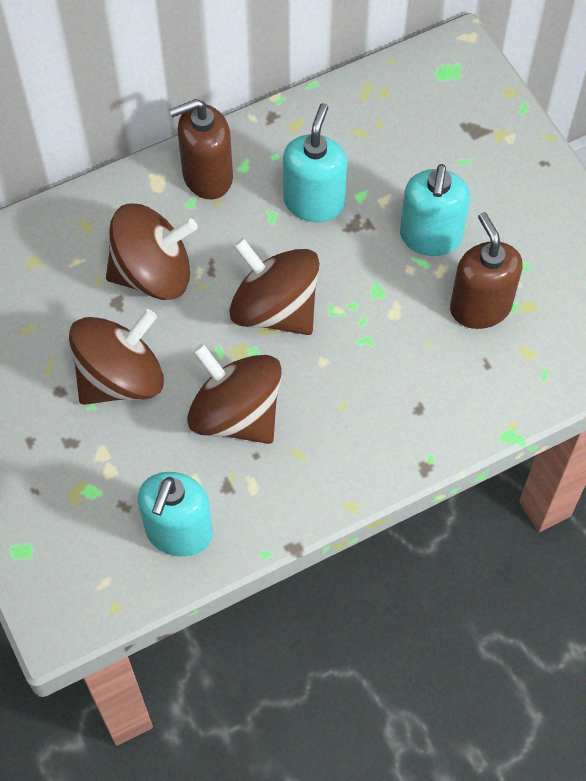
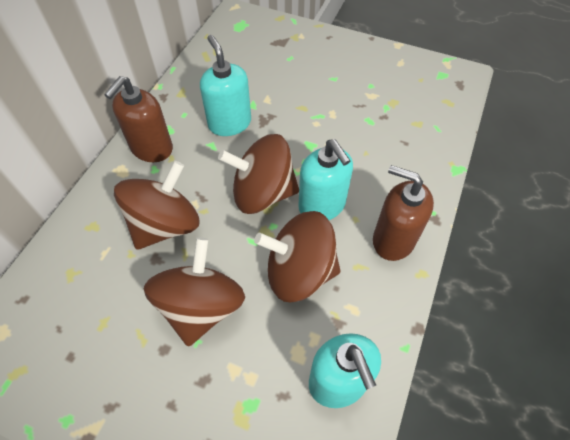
camera: 40 degrees left, 5 degrees down
turquoise soap dispenser [400,164,470,256] -> turquoise soap dispenser moved to [298,139,353,220]
brown soap dispenser [450,212,523,329] -> brown soap dispenser moved to [373,165,434,261]

